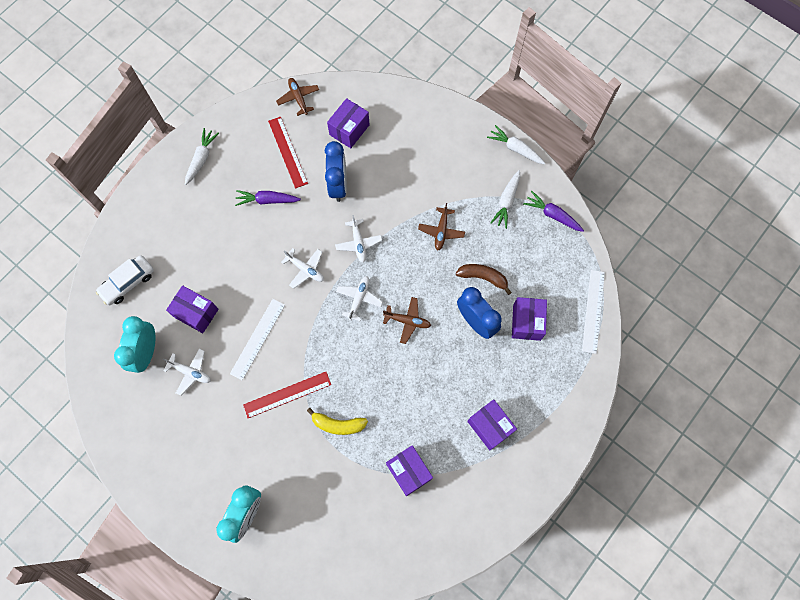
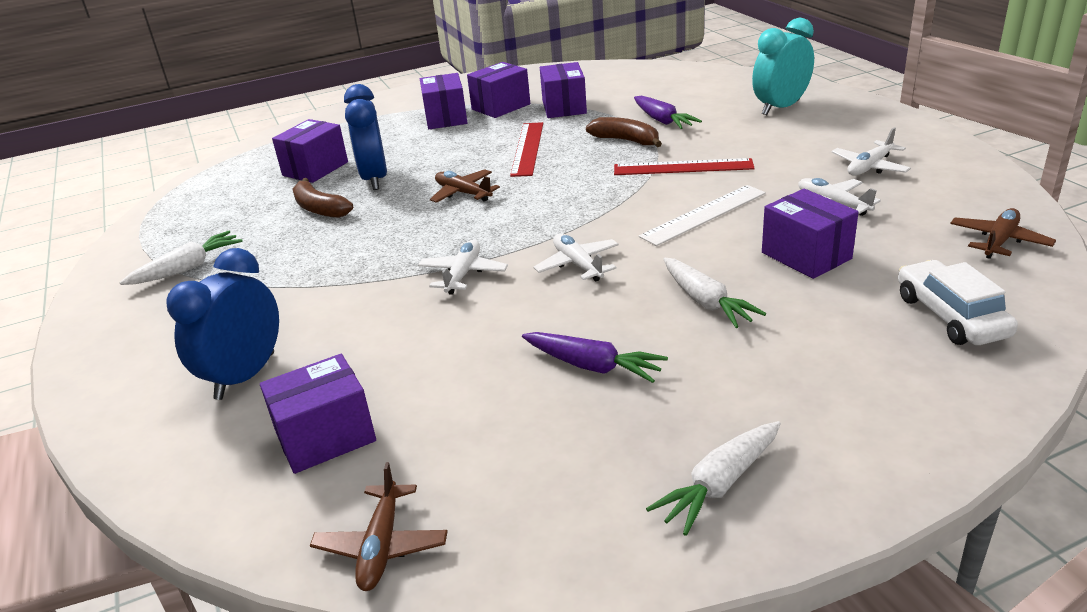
camera: 150 degrees left, 40 degrees down
white car [96,255,154,305] -> white car turned 90 degrees counterclockwise [898,260,1018,345]
turquoise clock [114,316,155,373] -> none
red ruler [268,117,308,188] -> red ruler moved to [510,122,543,177]
yellow banana [307,408,368,435] -> brown banana [586,117,662,147]
blue clock [325,141,347,202] -> blue clock moved to [166,248,279,400]
white plane [336,276,383,321] -> white plane moved to [831,127,911,176]
brown plane [418,203,465,250] -> brown plane moved to [950,208,1056,259]
white carrot [487,125,545,164] -> white carrot moved to [663,258,766,328]
purple carrot [523,191,584,232] -> purple carrot moved to [634,96,702,129]
white ruler [582,270,605,354] -> none
none -> purple box [467,62,530,118]

